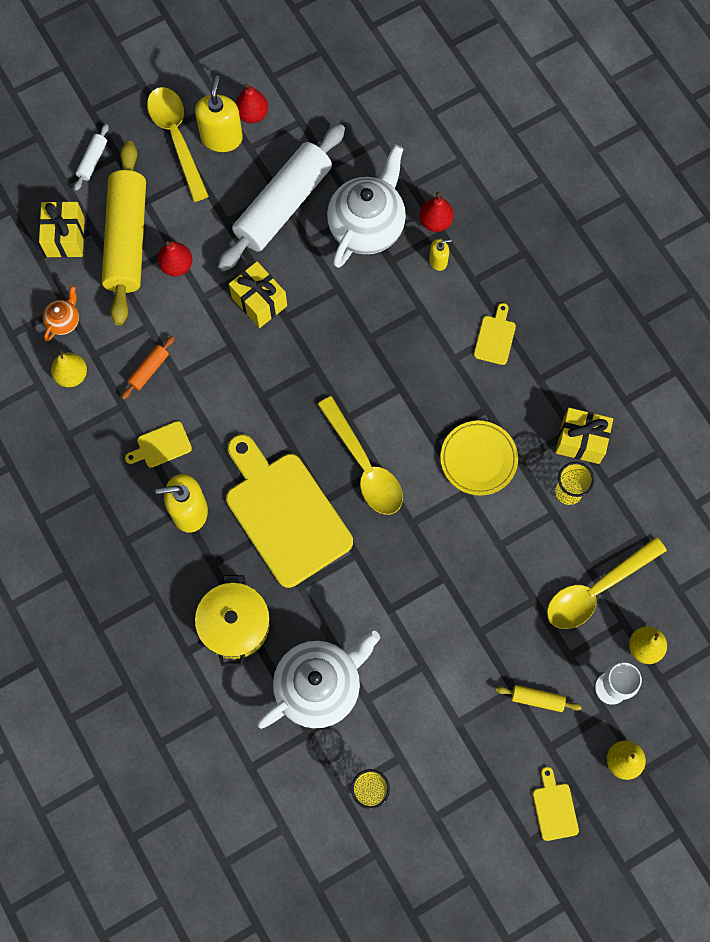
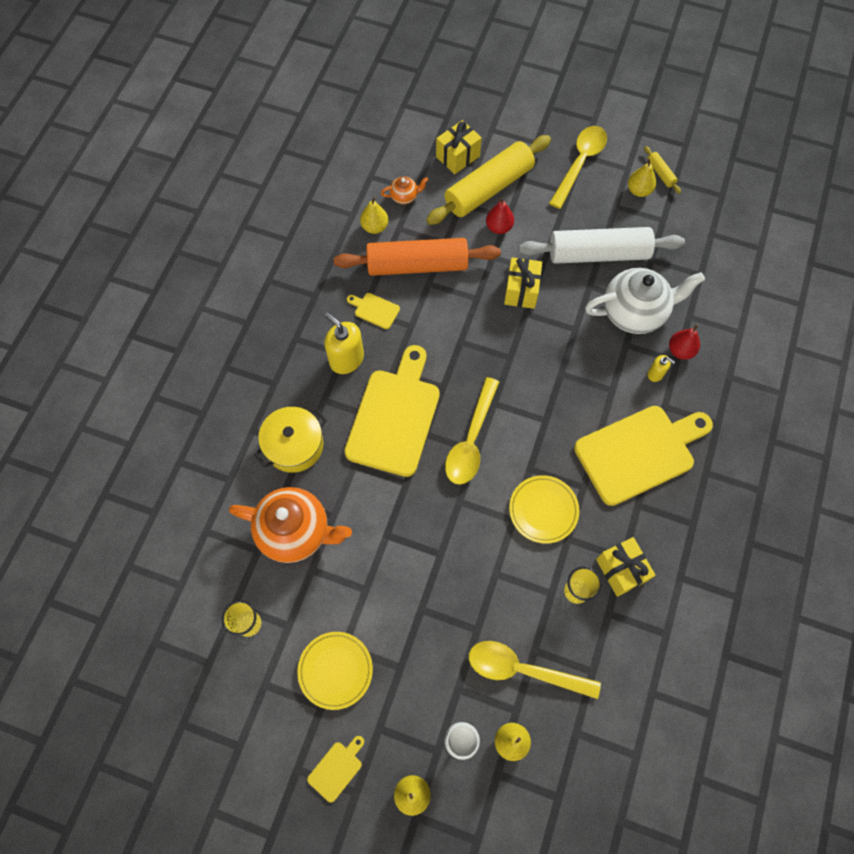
camera: 50 degrees right, 5 degrees down
white rolling pin [74,124,109,191] -> none
orange rolling pin [121,336,175,400] -> orange rolling pin [334,238,501,276], size x2.49
yellow soap dispenser [195,76,243,152] -> none
red pear [235,83,268,123] -> yellow pear [628,158,656,197]
white teapot [257,631,380,729] -> orange teapot [229,487,352,563]
yellow cutting board [474,303,516,365] -> yellow cutting board [574,406,713,506], size x2.43
yellow rolling pin [496,685,582,712] -> yellow rolling pin moved to [644,146,681,194]
none -> yellow plate [297,632,373,710]

